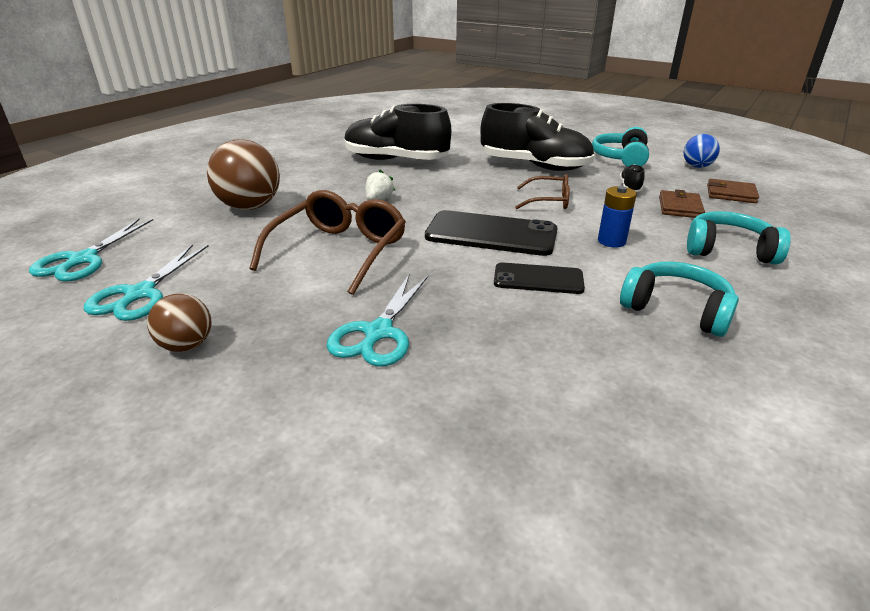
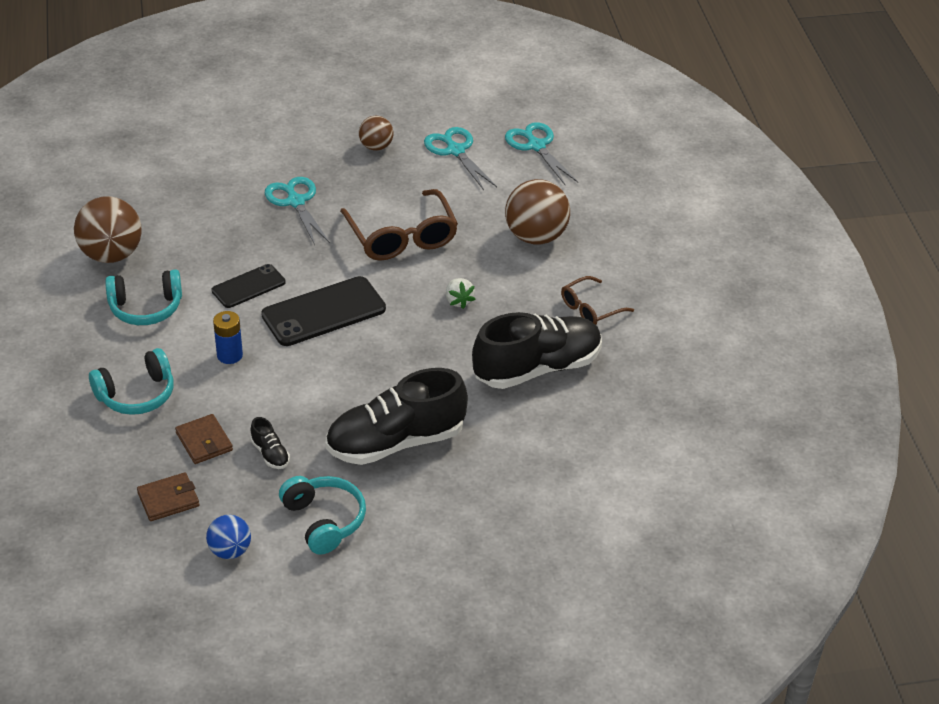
camera: 135 degrees right, 10 degrees up
brown glasses [515,174,570,209] -> brown glasses moved to [561,276,634,325]
none -> brown ball [74,196,142,263]

